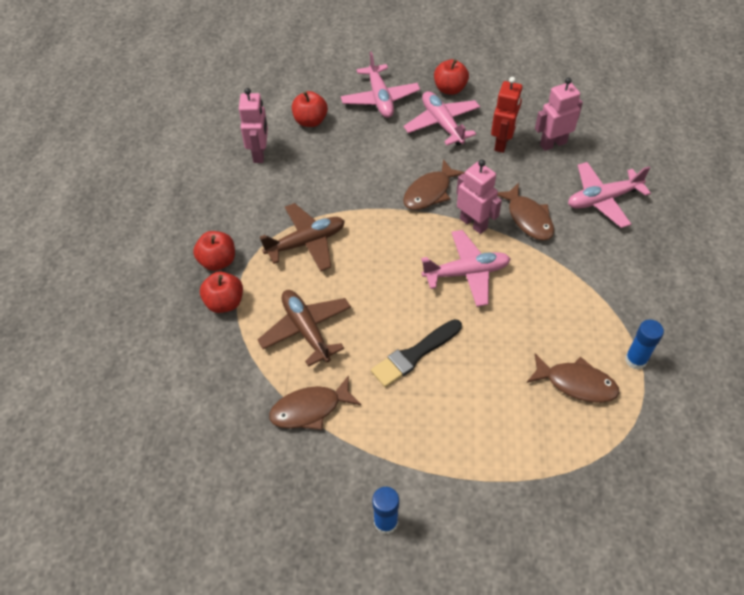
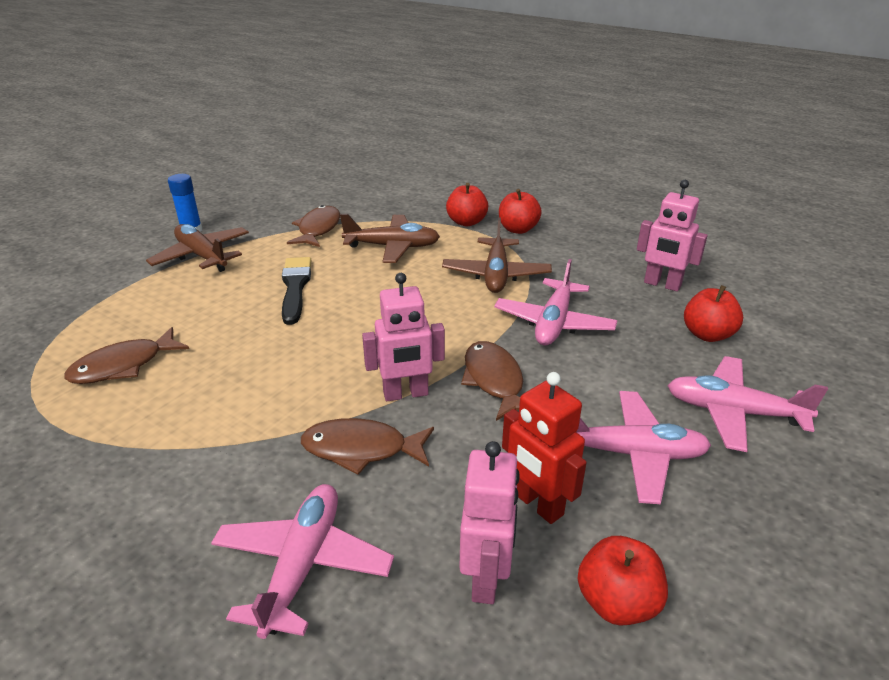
camera: 120 degrees right, 20 degrees down
pink plane [421,230,510,307] -> pink plane moved to [494,259,618,345]
red apple [434,59,469,95] -> red apple moved to [577,536,668,626]
blue glue stick [625,320,664,370] -> none
none -> brown plane [146,224,249,272]

